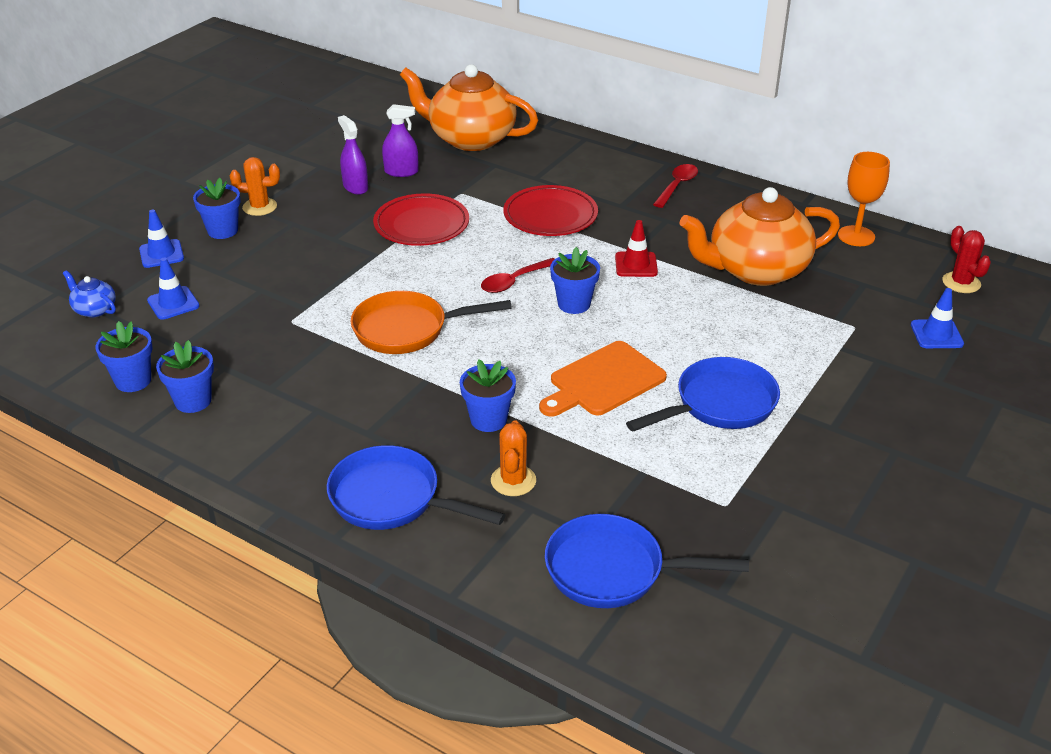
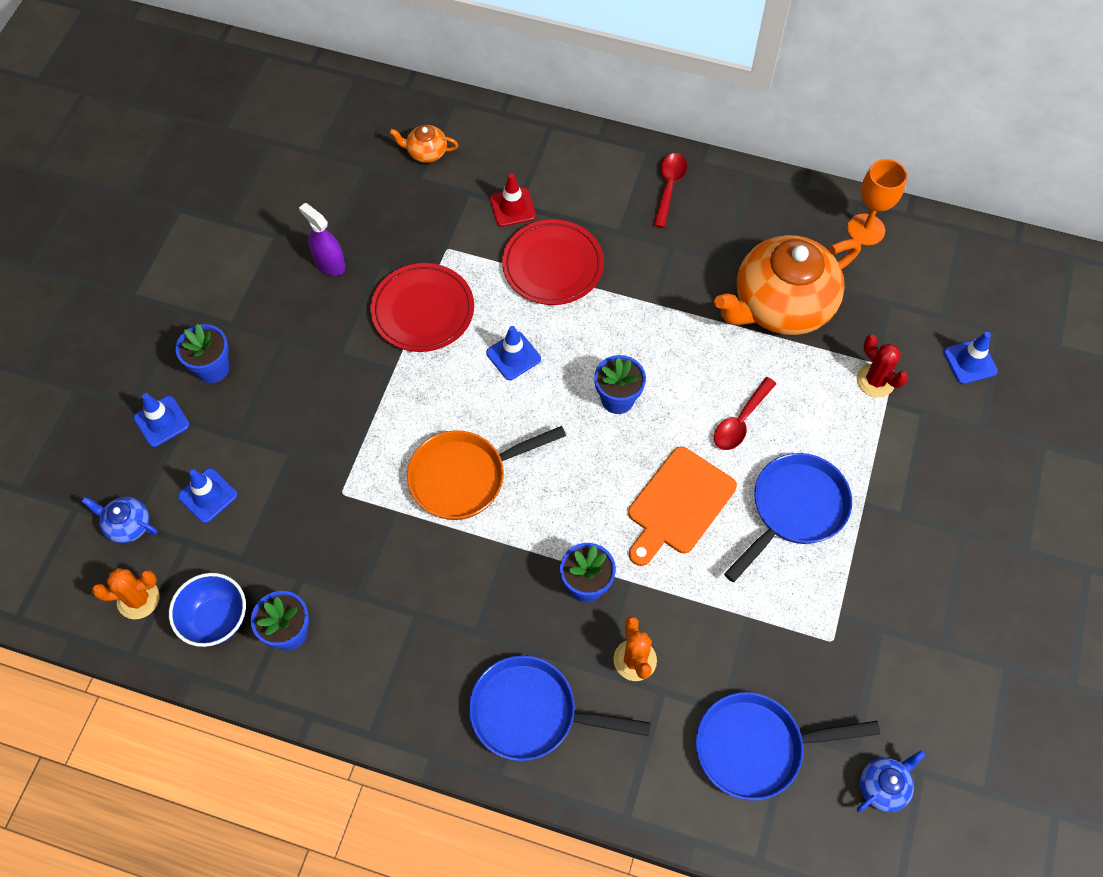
camera: 15 degrees left, 25 degrees up
blue flower pot [95,321,153,392] -> blue bowl [169,573,246,647]
orange cactus [230,157,280,216] -> orange cactus moved to [92,568,160,619]
purple spray bottle [382,104,419,177] -> none
orange teapot [400,64,538,151] -> orange teapot [389,125,458,163], size x0.42
red spoon [481,258,555,293] -> red spoon moved to [714,377,776,450]
red traffic cone [615,220,658,277] -> red traffic cone moved to [490,174,536,227]
red cactus [942,226,991,293] -> red cactus moved to [856,335,909,397]
none -> blue traffic cone [486,326,541,380]
none -> blue teapot [857,750,926,812]

